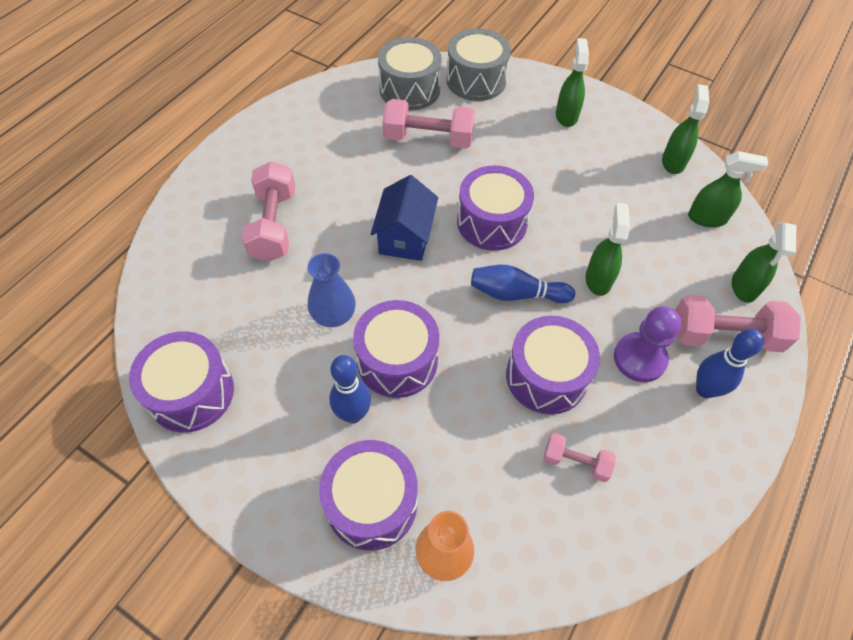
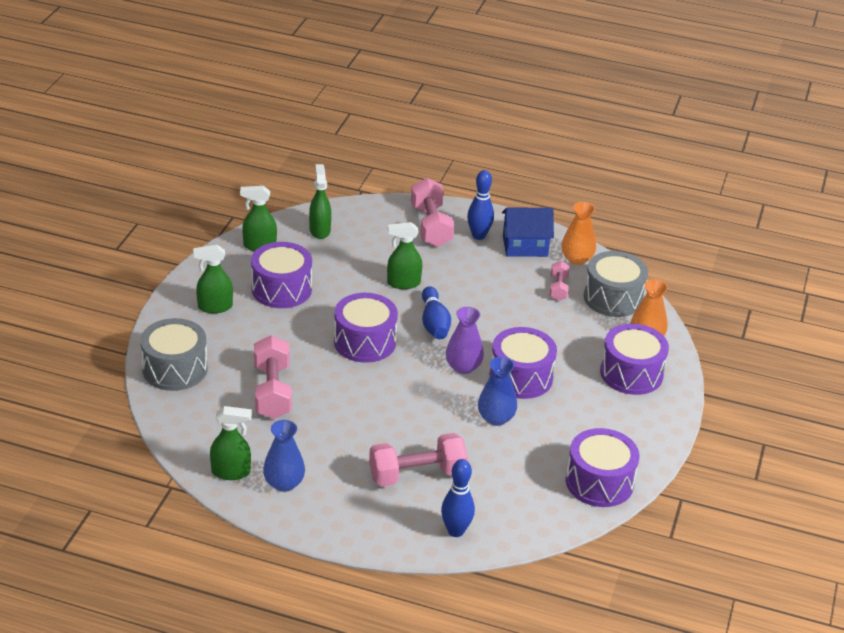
camera: 105 degrees left, 20 degrees down
blue bowling pin [329,355,371,423] -> blue bowling pin moved to [441,459,475,537]
blue house [371,175,438,261] -> blue house moved to [502,207,554,257]
grey drum [378,37,442,110] -> grey drum moved to [584,251,648,317]
purple drum [506,316,600,414] -> purple drum moved to [251,242,312,308]
purple pawn [614,306,681,382] -> none
green spray bottle [732,222,796,303] -> green spray bottle moved to [210,406,252,480]
none -> blue vase [263,420,305,492]
none -> purple vase [446,307,484,374]
none -> orange vase [561,202,596,265]

